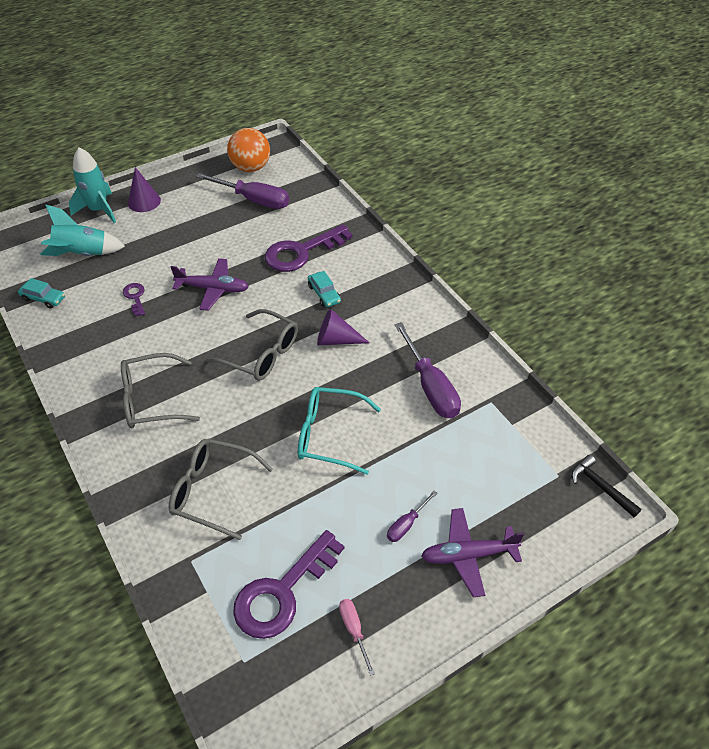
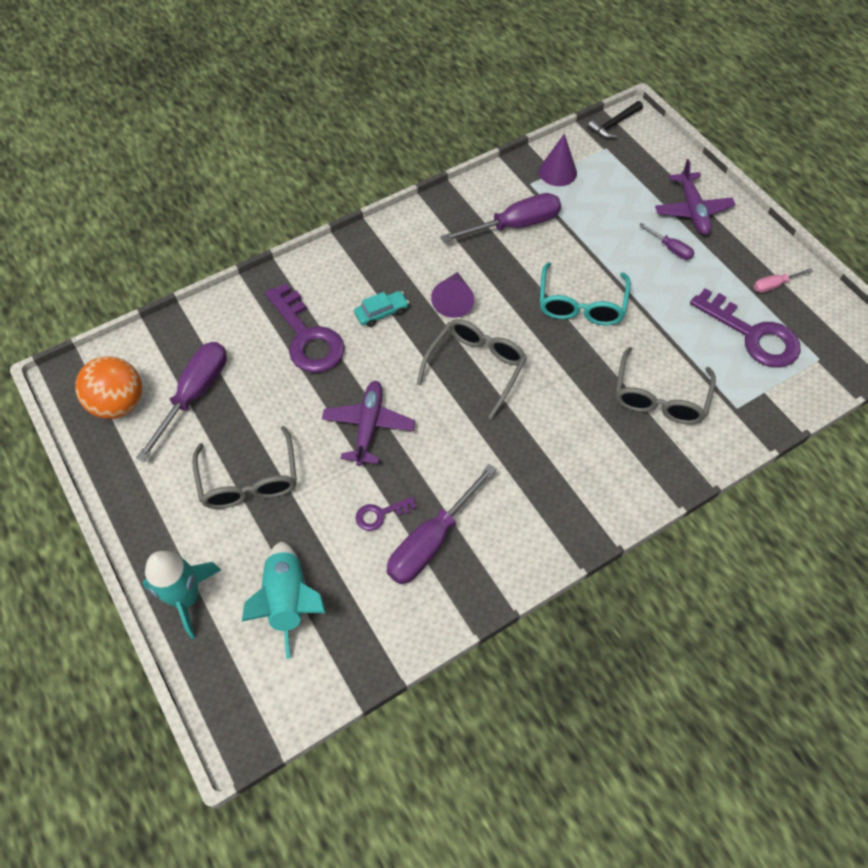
camera: 90 degrees left, 10 degrees up
turquoise car [18,278,65,308] -> none
grey glasses [121,353,200,428] -> grey glasses moved to [192,426,297,509]
purple cone [128,167,161,212] -> purple cone moved to [539,133,577,186]
none -> purple screwdriver [387,464,497,584]

